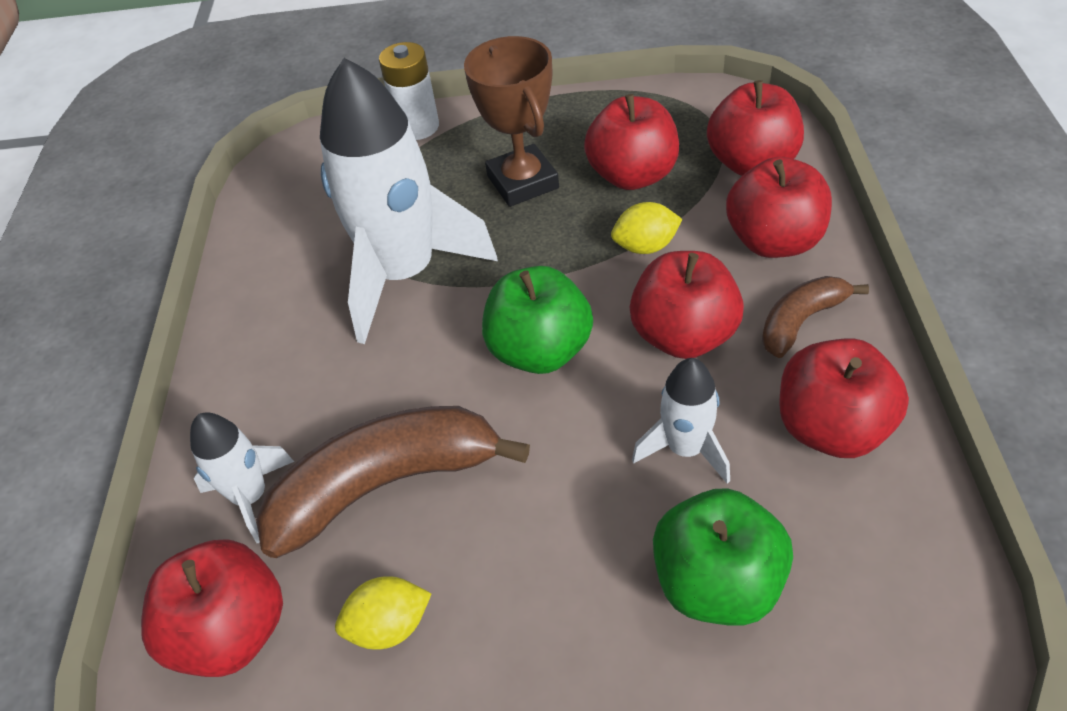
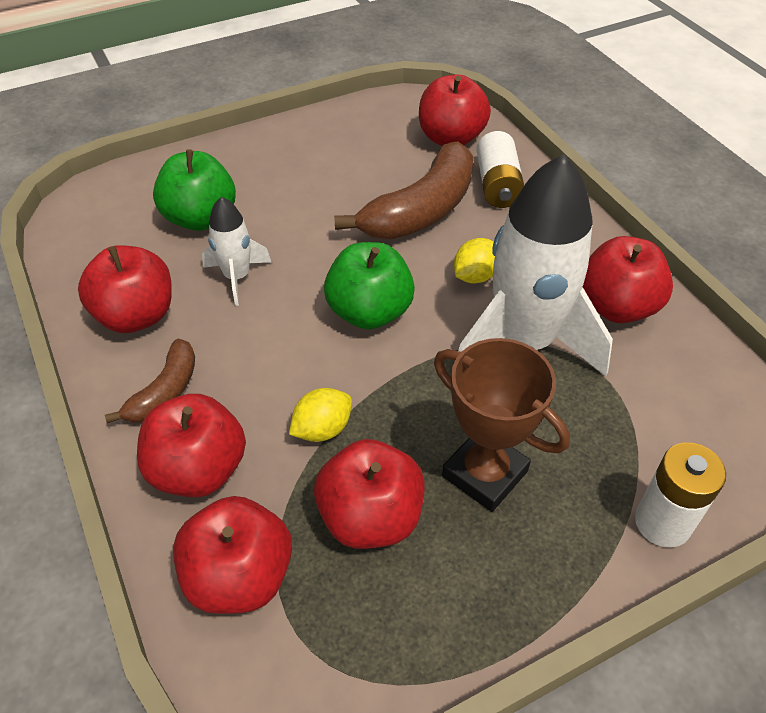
camera: 150 degrees right, 0 degrees up
white rocket [190,412,294,543] -> white battery [476,131,524,208]
yellow lemon [335,576,432,650] -> yellow lemon moved to [454,238,495,284]
red apple [630,251,744,359] -> red apple moved to [583,236,673,323]

